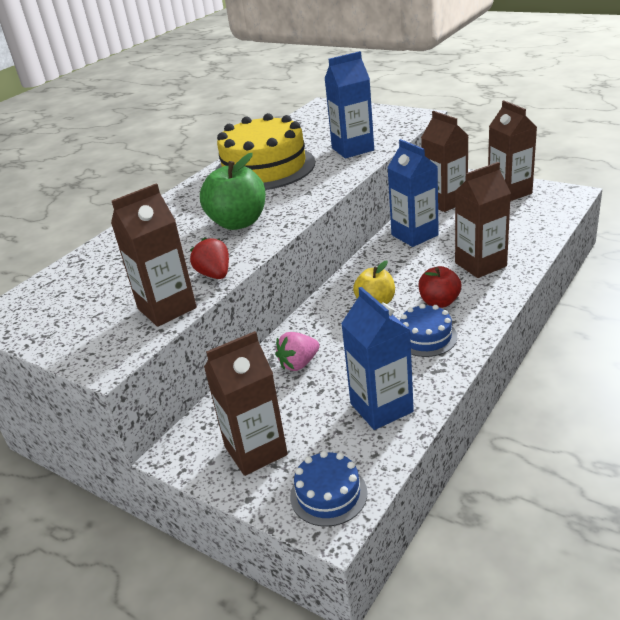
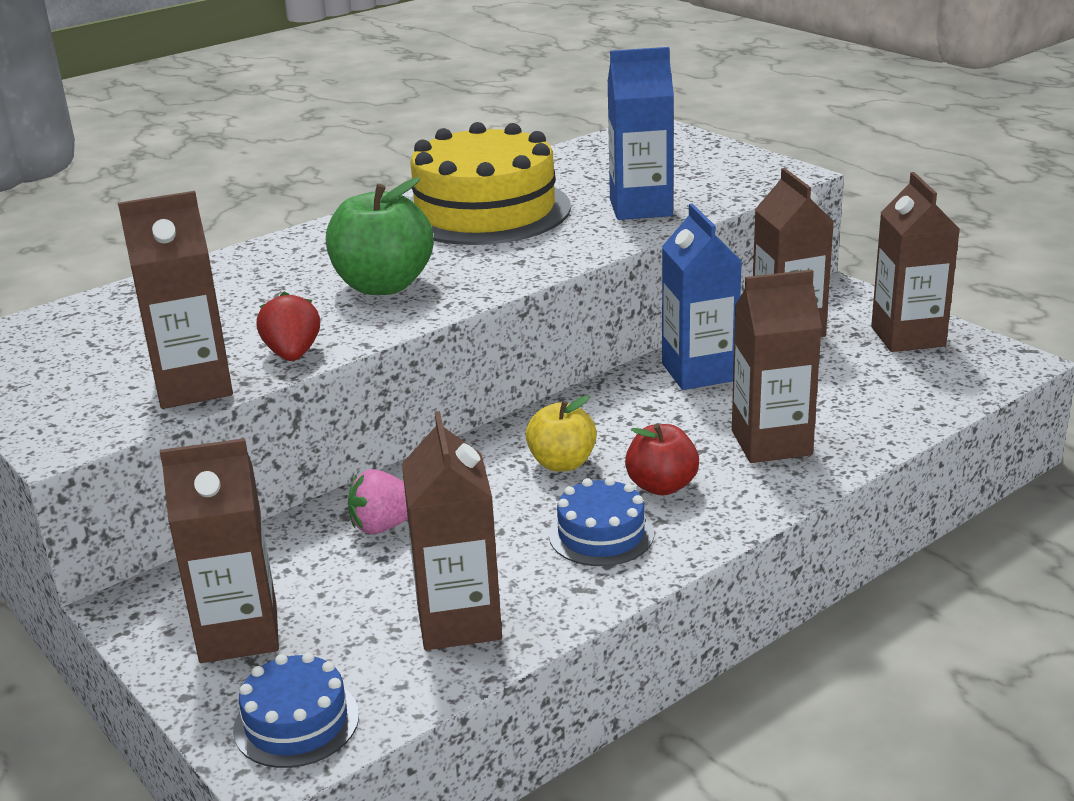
camera: 15 degrees right, 5 degrees down
blue carton [341,287,414,430] -> brown carton [402,412,502,650]

